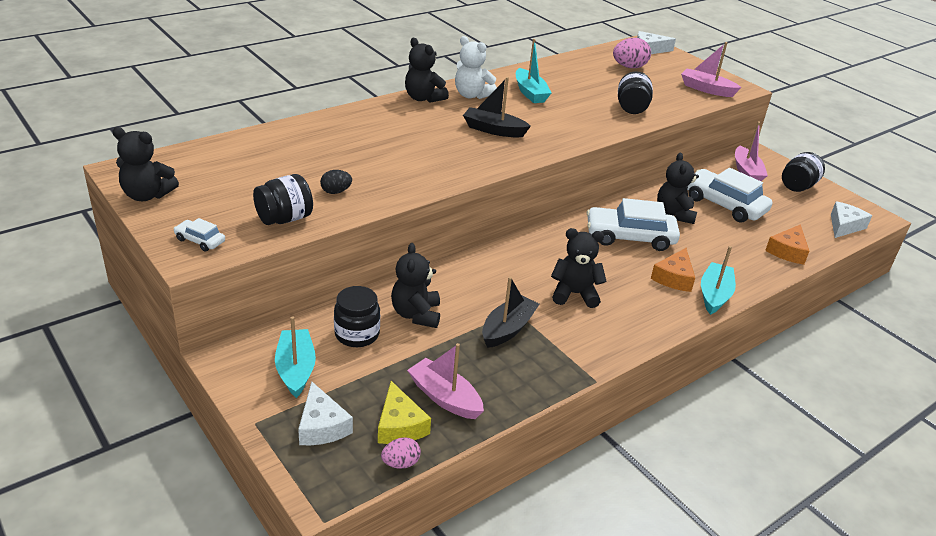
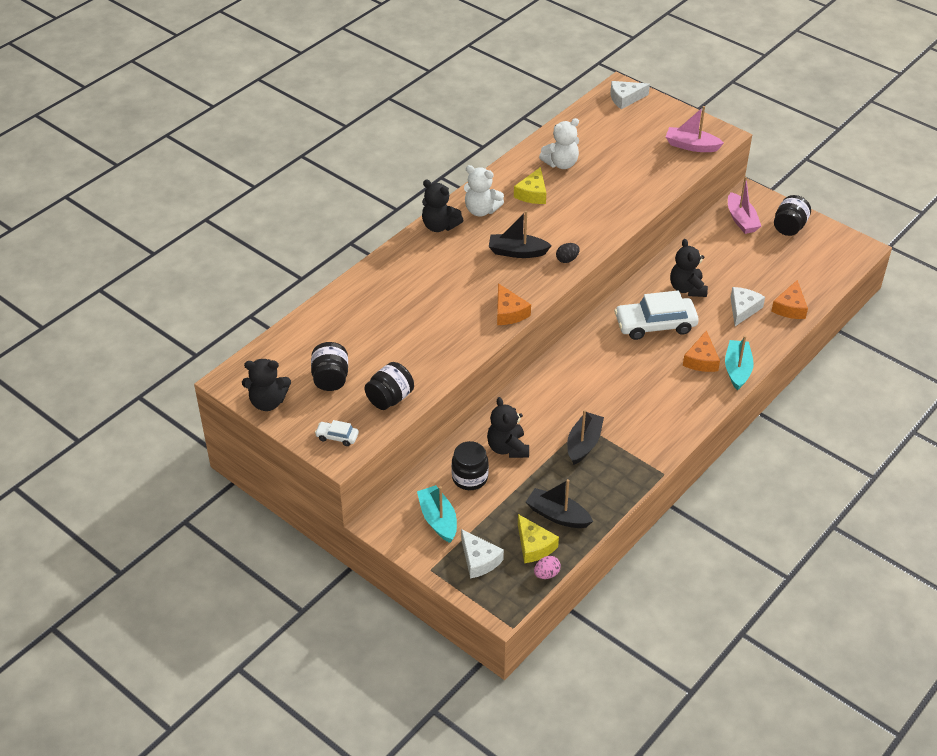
camera: 10 degrees left, 10 degrees up
black egg [320,170,352,194] -> black egg moved to [556,243,580,263]
pink boat [407,343,484,419] -> black boat [526,479,593,528]
turquoise boat [516,39,552,103] -> yellow cheese [514,167,546,204]
black teddy bear [551,228,607,308] -> none
pink egg [613,38,651,68] -> none
black jar [618,71,653,114] -> black jar moved to [311,342,348,391]
white car [687,168,772,223] -> none
white cheese [831,201,872,238] -> white cheese moved to [730,287,765,326]
none -> orange cheese [497,283,531,325]
none -> white teddy bear [539,118,579,169]

